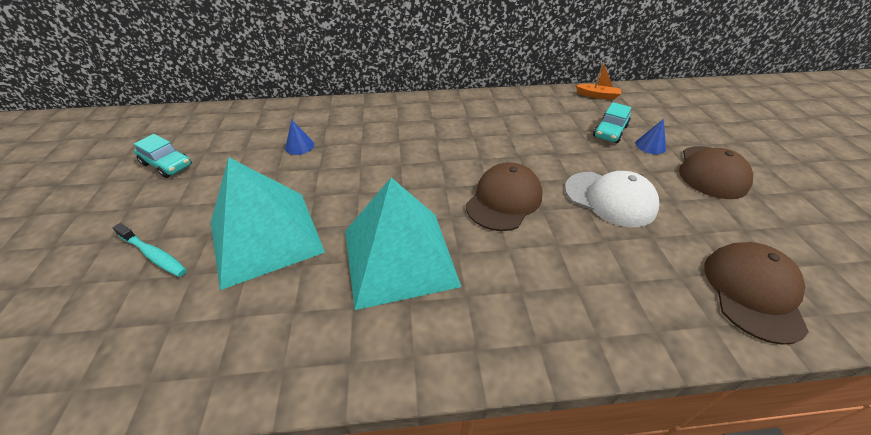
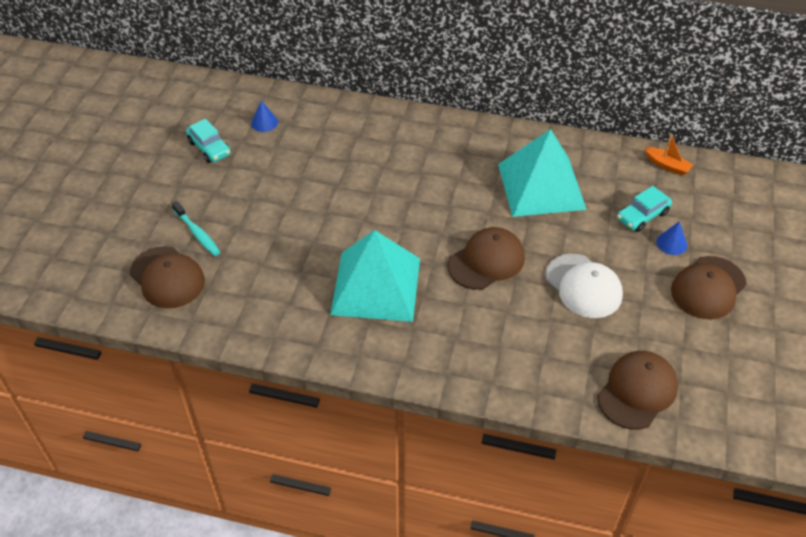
camera: 20 degrees right, 5 degrees up
turquoise pyramid [211,157,325,290] -> turquoise pyramid moved to [498,129,587,217]
blue cone [285,120,315,155] -> blue cone moved to [251,100,278,132]
none -> brown cap [130,246,205,308]

